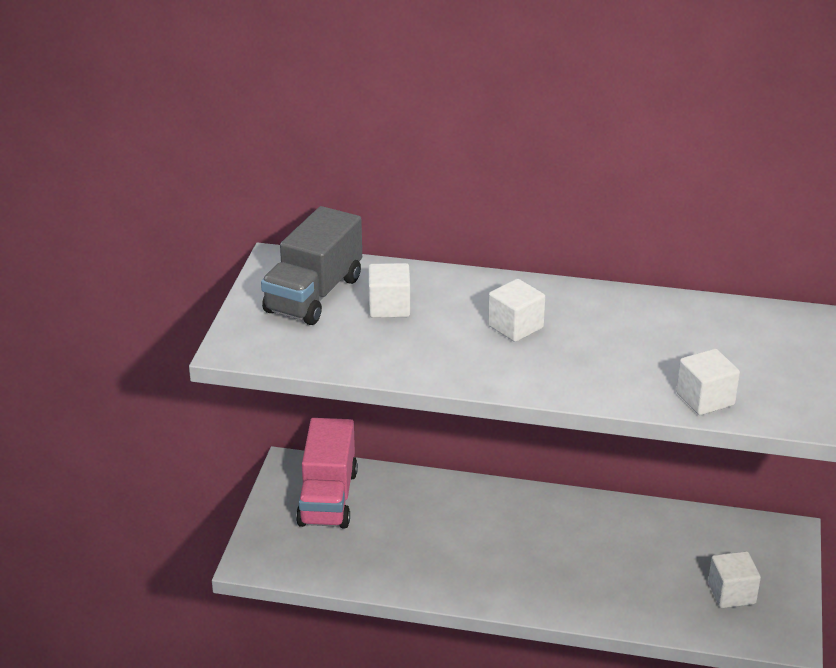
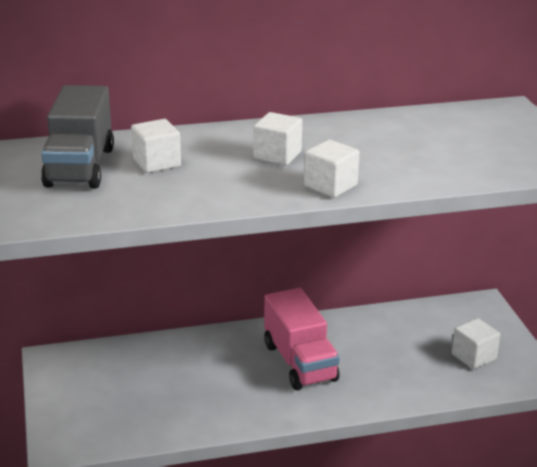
camera: 25 degrees left, 5 degrees down
pink truck [296,418,358,529] -> pink truck moved to [264,288,340,390]
white cube [676,349,740,415] -> white cube moved to [304,140,360,198]

